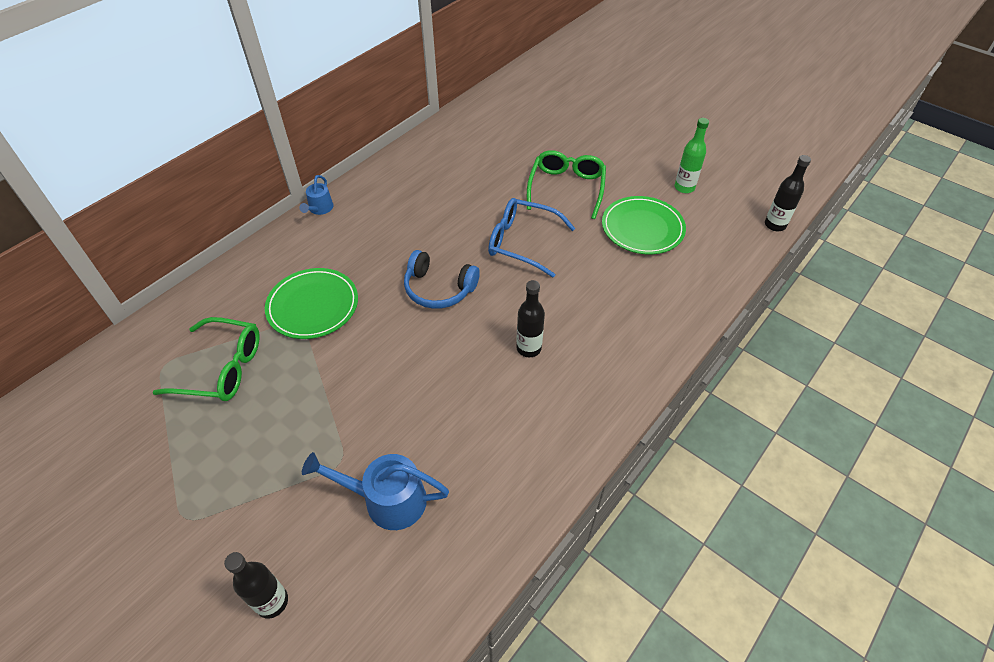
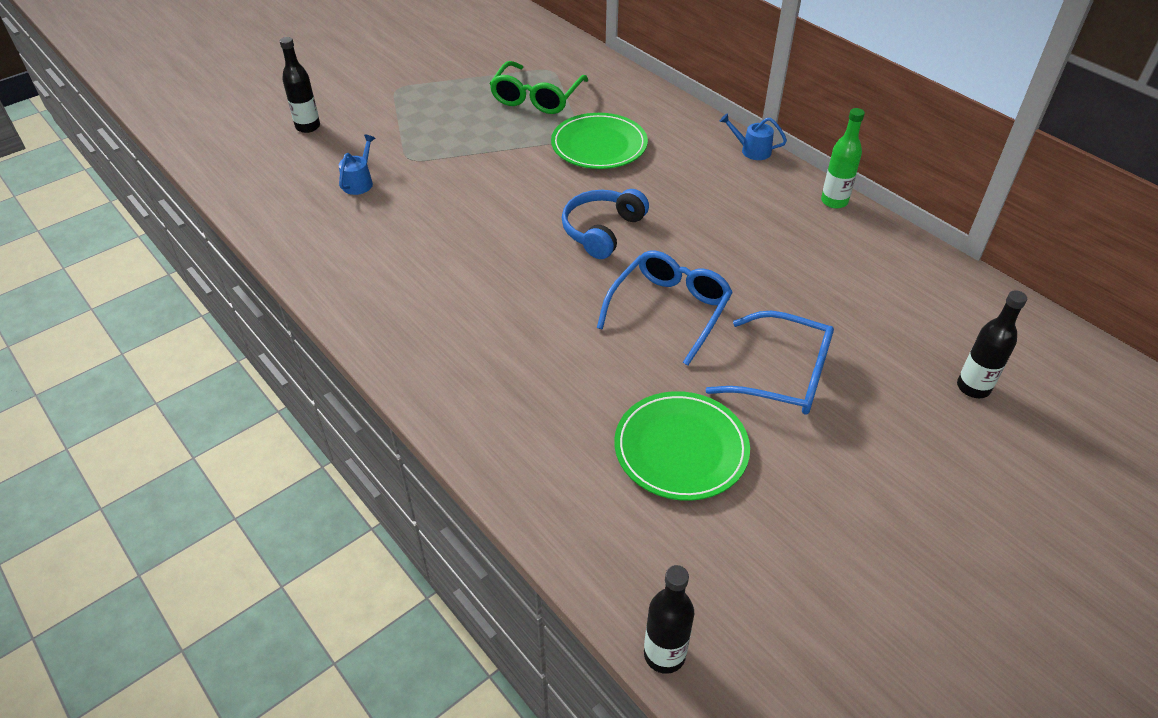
camera: 100 degrees right, 5 degrees down
blue watering can [302,452,449,530] -> blue watering can [339,135,375,195], size x0.57
black bottle [516,280,545,357] -> black bottle moved to [957,290,1027,398]
green glasses [527,150,606,219] -> blue glasses [705,311,834,415]
green bottle [675,118,709,193] -> green bottle moved to [821,108,865,209]

